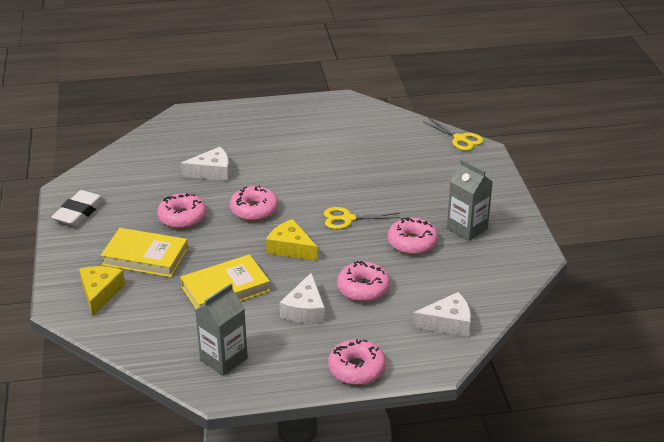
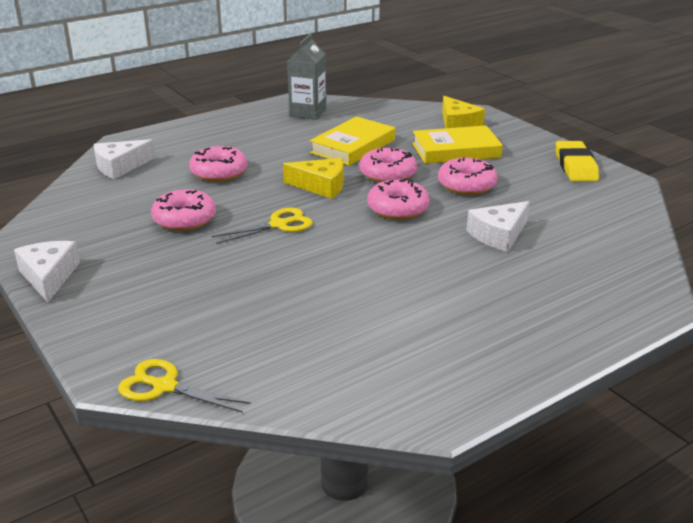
camera: 155 degrees right, 5 degrees down
white eraser [51,190,105,226] -> yellow eraser [556,141,599,181]
white cheese [279,273,325,323] -> white cheese moved to [14,241,80,303]
pink donut [328,339,386,385] -> pink donut moved to [359,148,417,183]
grey carton [447,159,493,241] -> none

